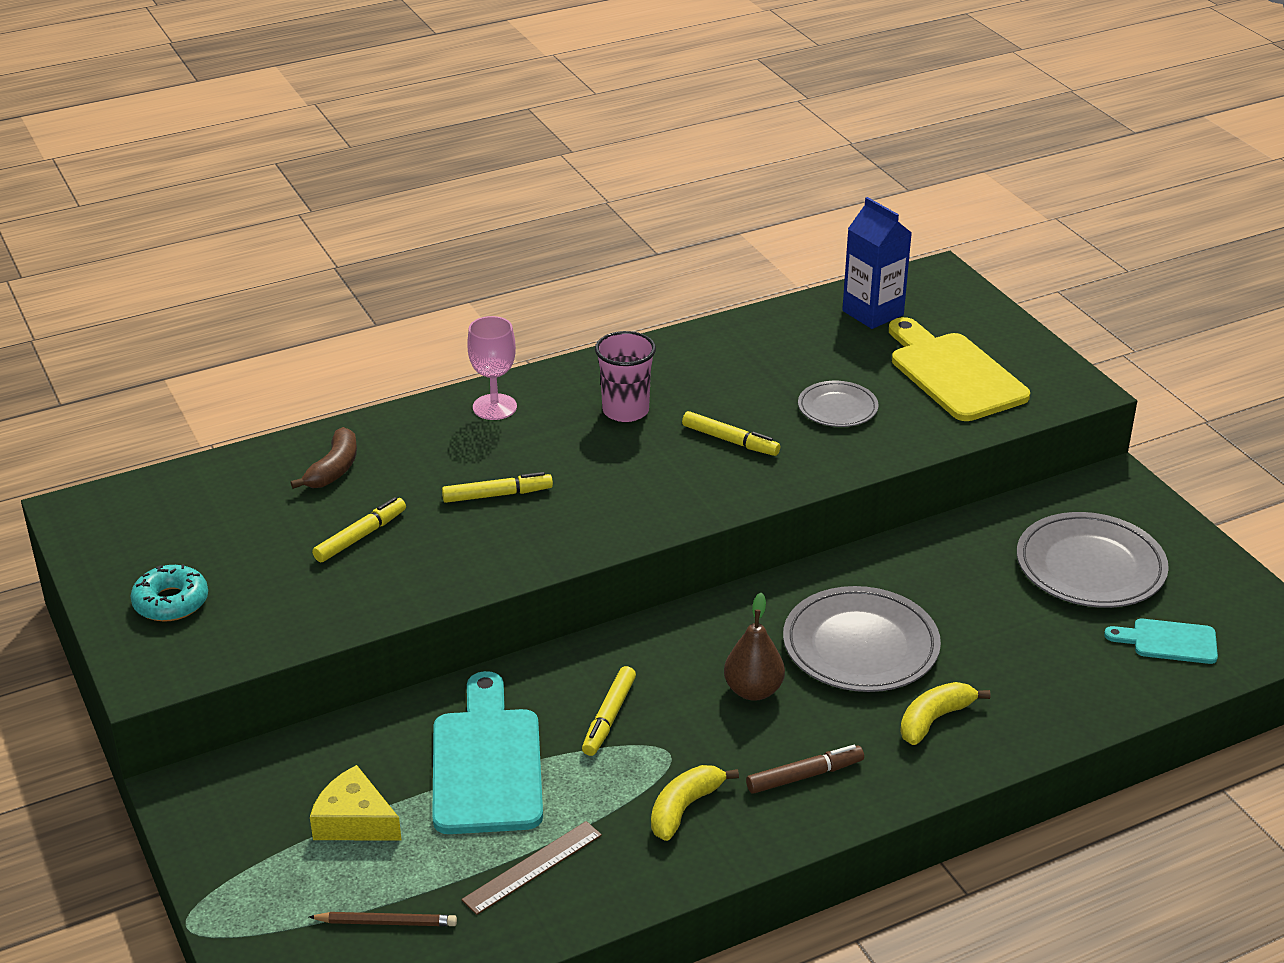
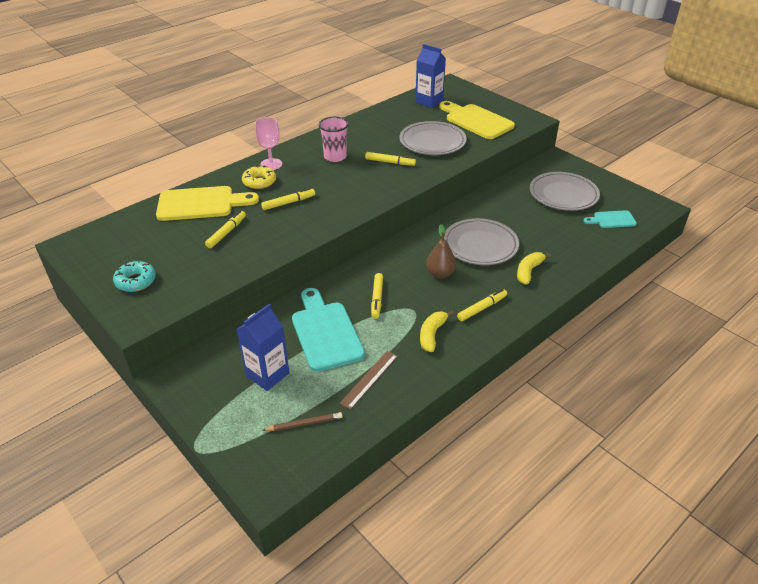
camera: 15 degrees left, 5 degrees up
brown banana [291,427,357,489] -> yellow cutting board [156,186,259,221]
yellow cheese [310,765,402,841] -> blue carton [236,304,289,391]
brown marker [746,745,864,794] -> yellow marker [457,289,507,321]
grey plate [798,381,879,427] -> grey plate [400,121,467,155], size x1.76
none -> yellow donut [242,165,276,189]

